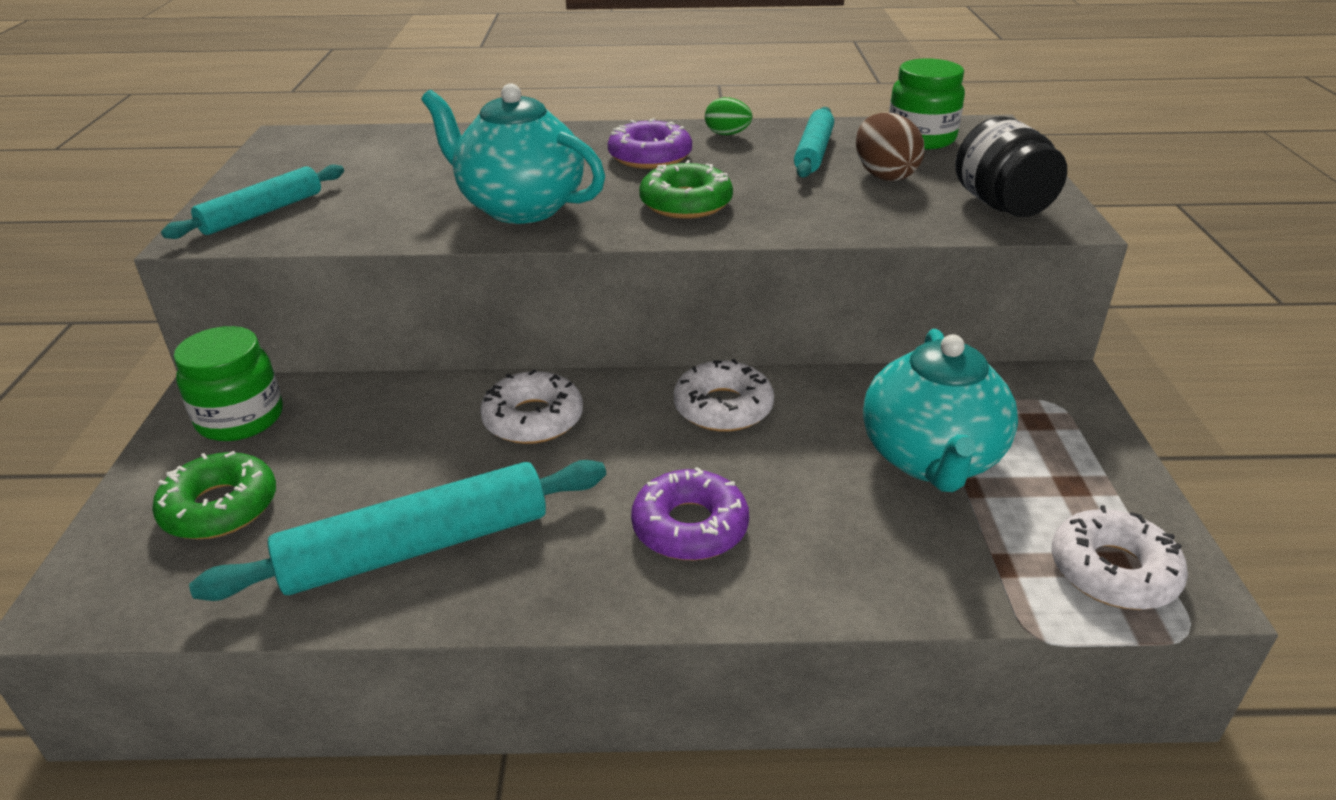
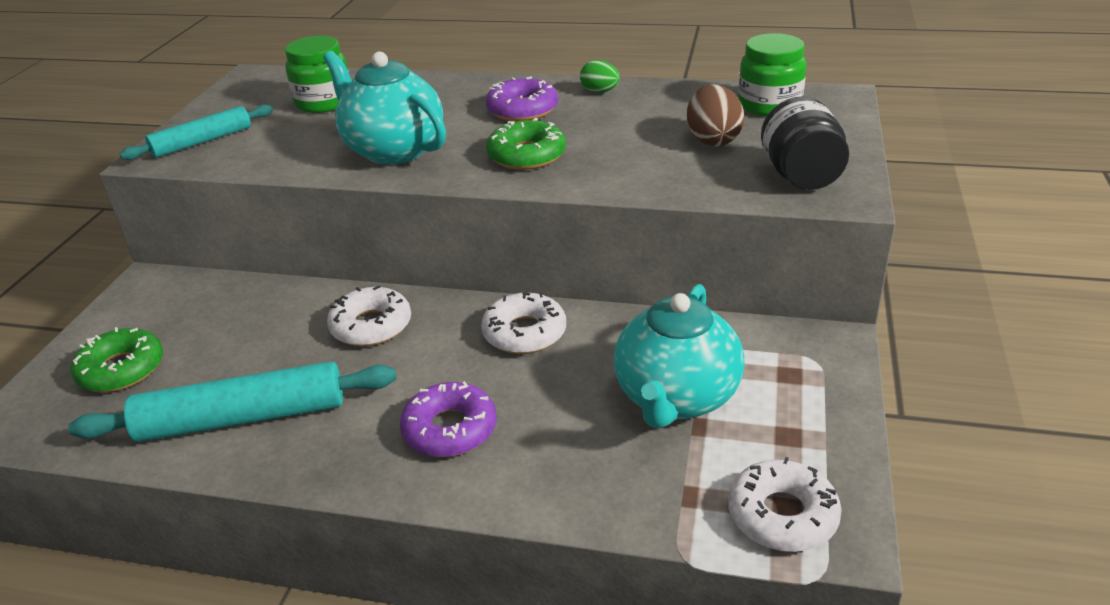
camera: 15 degrees right, 0 degrees up
green jar [174,326,283,441] -> green jar moved to [285,36,349,113]
turquoise rolling pin [794,107,834,178] -> none

